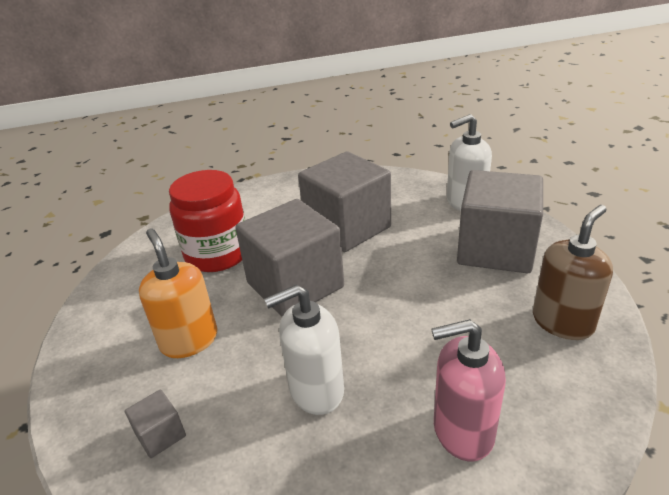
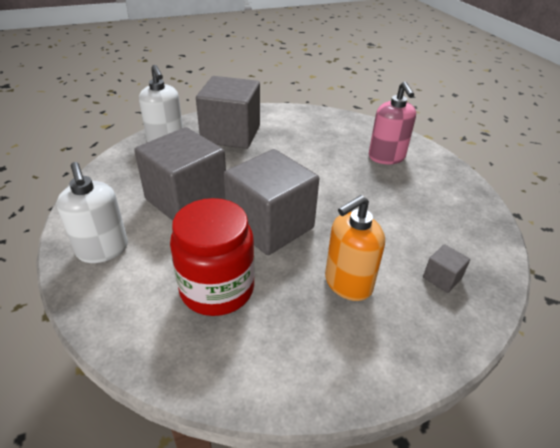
camera: 100 degrees left, 5 degrees up
white soap dispenser [264,284,344,415] -> white soap dispenser moved to [57,162,128,263]
brown soap dispenser [533,205,613,340] -> none

